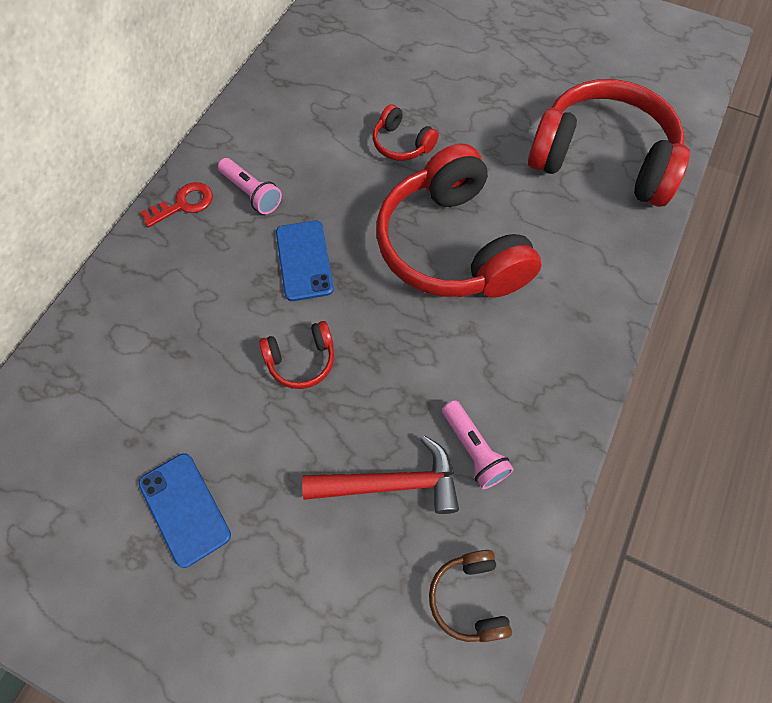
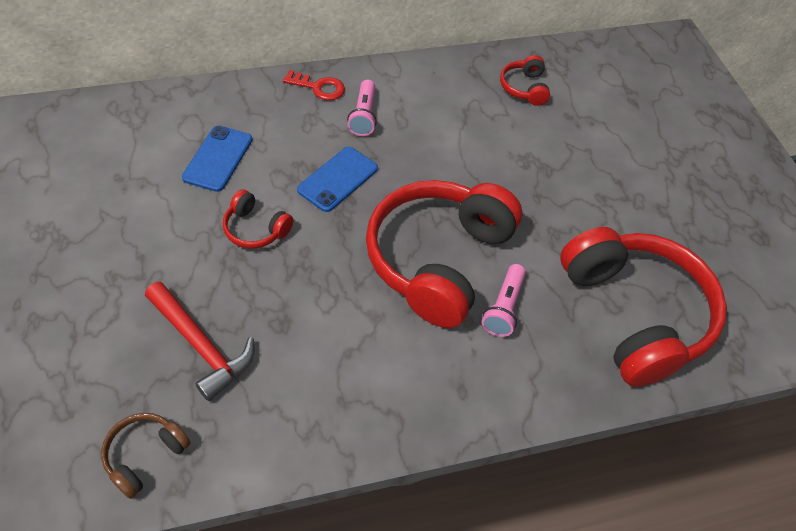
camera: 45 degrees right, 10 degrees down
blue phone [139,453,231,568] -> blue phone moved to [182,126,252,192]
red headphones [373,104,439,161] -> red headphones moved to [500,55,550,106]
pink flashlight [442,400,514,489] -> pink flashlight moved to [482,264,526,337]

